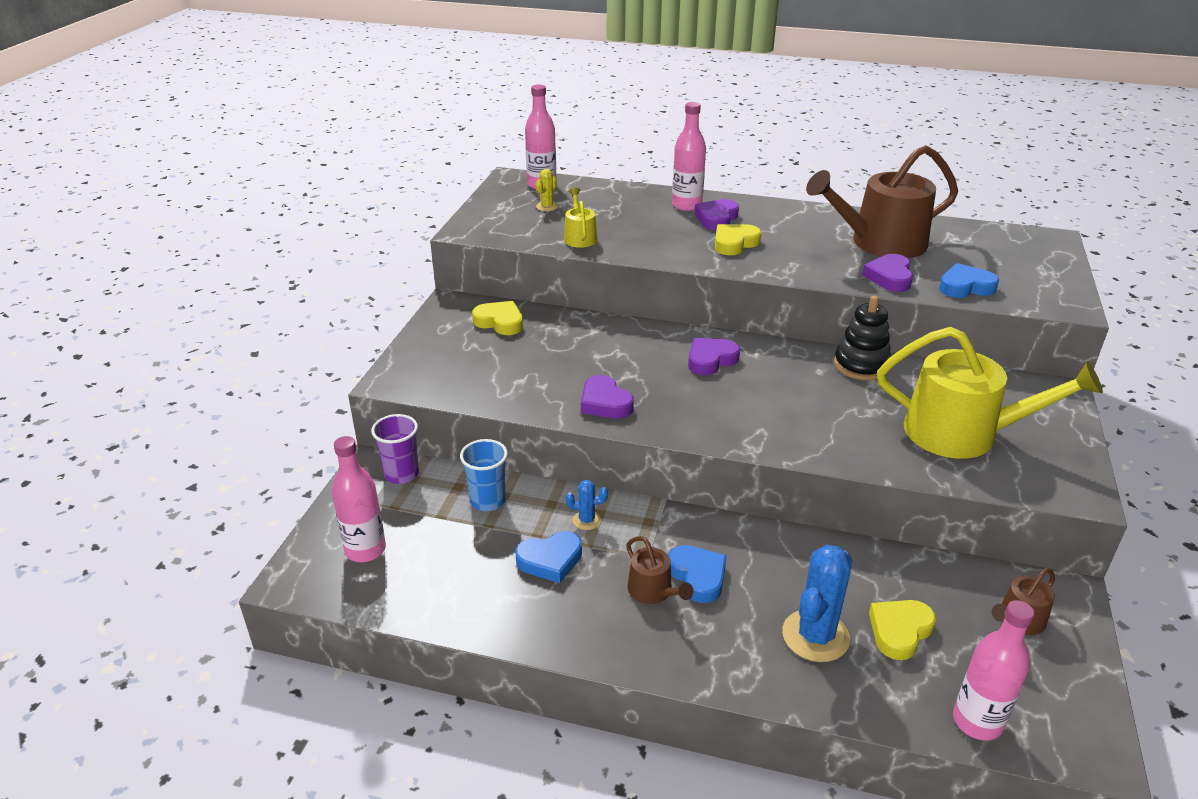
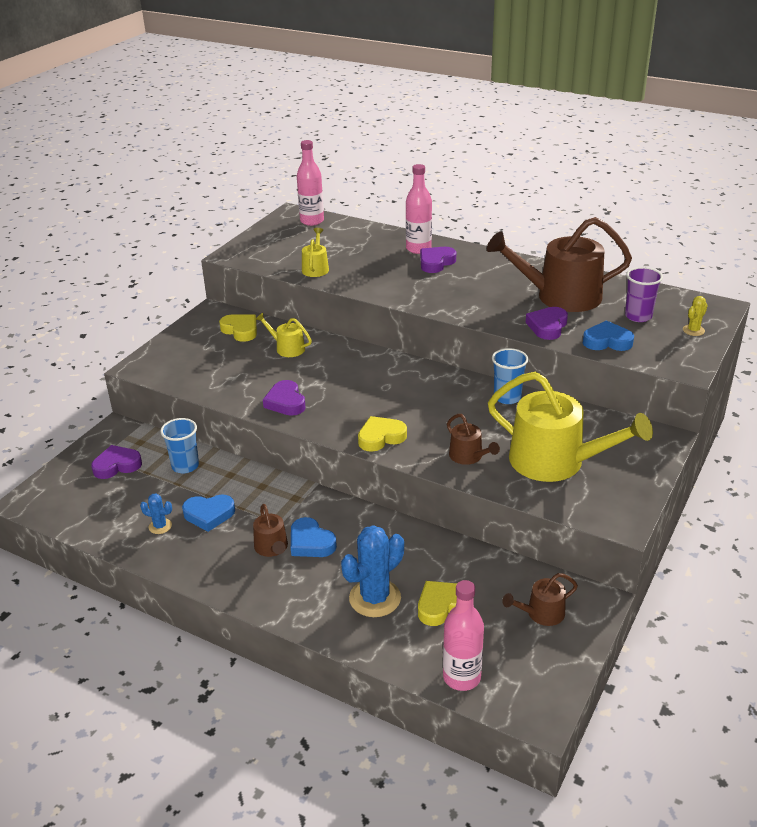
camera: 15 degrees right, 0 degrees up
pink bottle [332,436,386,562] -> none
purple cup [371,414,419,484] -> purple cup moved to [625,267,663,322]
yellow cactus [536,169,558,211] -> yellow cactus moved to [683,296,708,336]
blue cactus [566,480,608,530] -> blue cactus moved to [140,493,172,534]
blue heart [668,545,727,603] -> blue heart turned 150 degrees clockwise [291,517,337,557]
purple heart [688,338,740,375] -> purple heart moved to [91,445,142,479]
yellow heart [715,224,762,255] -> yellow heart moved to [358,416,407,452]
black stacking toy [834,295,891,380] -> blue cup [492,348,528,404]
none -> yellow watering can [255,313,312,357]
none -> brown watering can [447,414,500,465]

